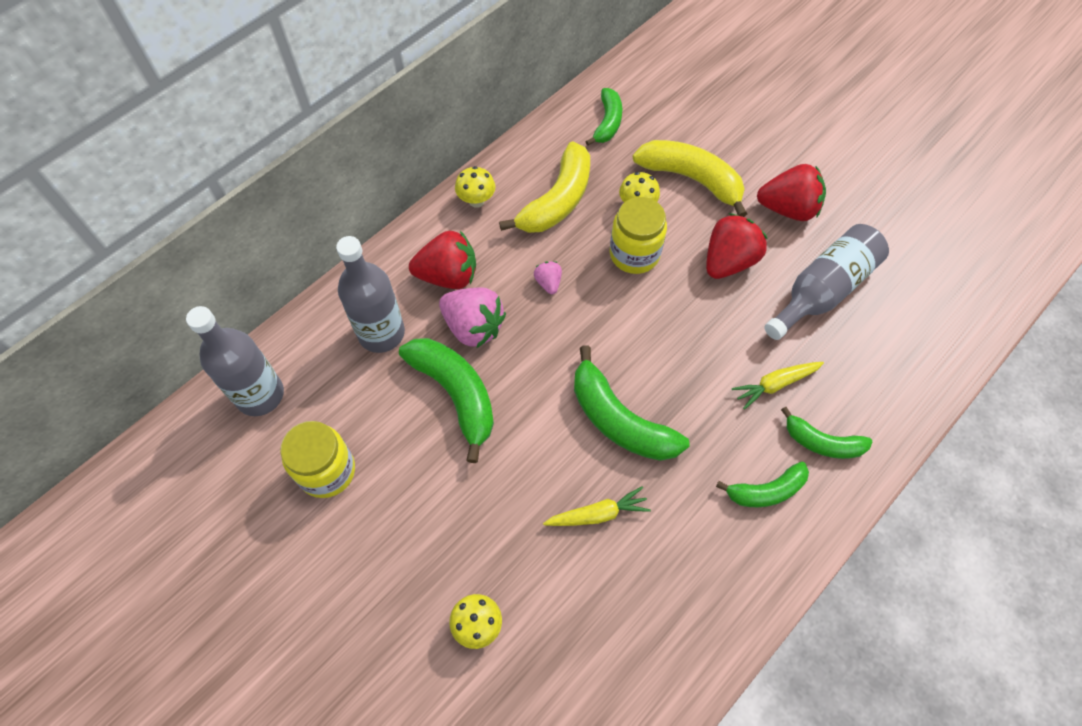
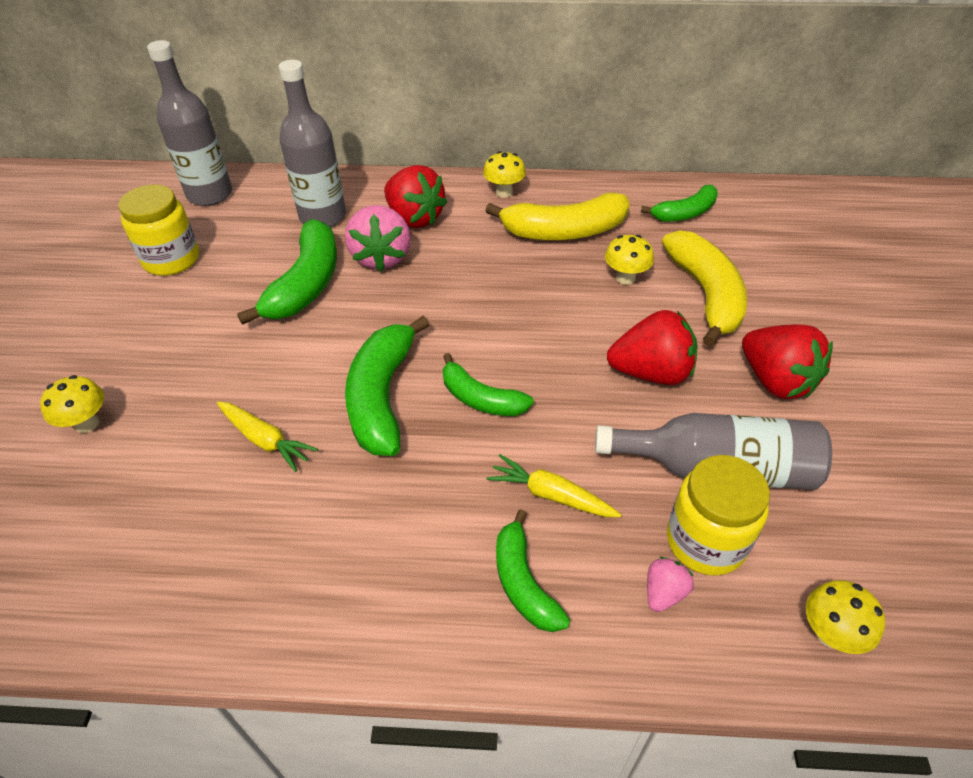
camera: 50 degrees right, 15 degrees down
pink strawberry [534,261,562,294] -> pink strawberry moved to [647,557,694,612]
yellow jar [610,197,667,274] -> yellow jar moved to [667,455,770,576]
green banana [716,462,809,507] -> green banana moved to [443,353,534,416]
none -> yellow mushroom [806,580,885,654]

